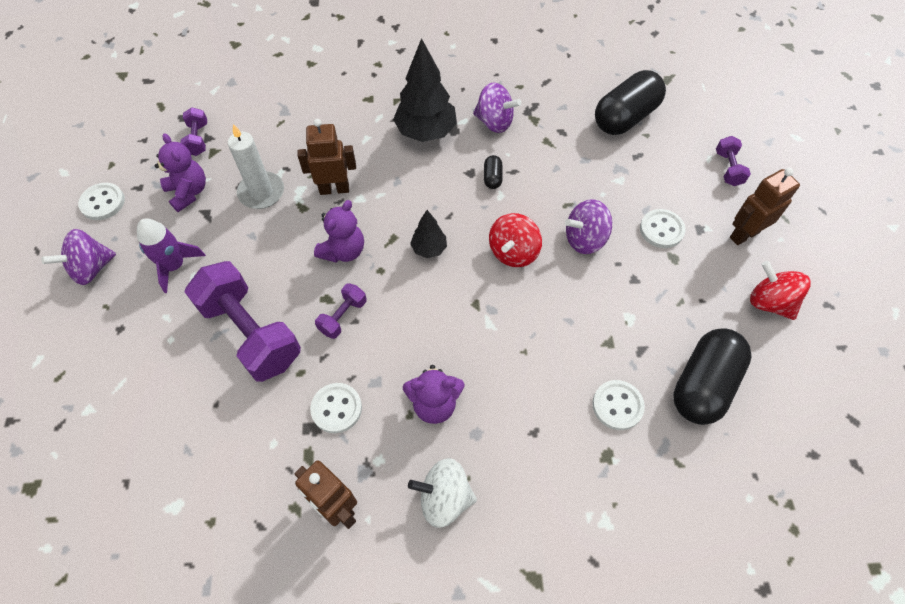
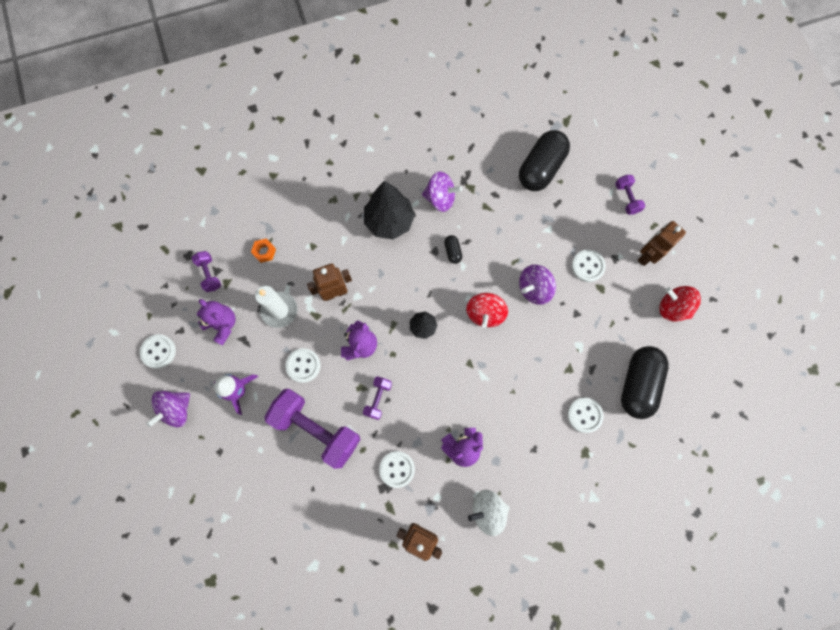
camera: 15 degrees left, 15 degrees up
none -> orange nut [251,239,276,263]
none -> white button [286,348,321,383]

